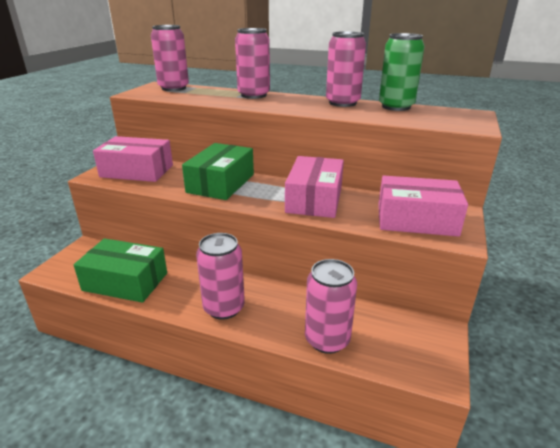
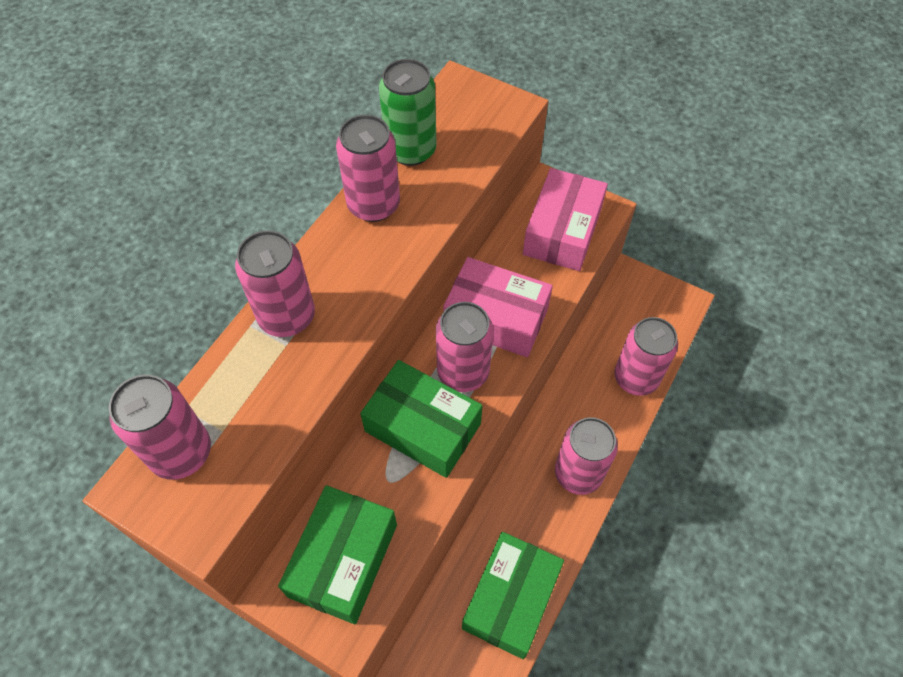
camera: 80 degrees left, 30 degrees up
pink box [93,136,173,182] -> green box [278,485,397,624]
none -> pink can [436,302,493,392]

